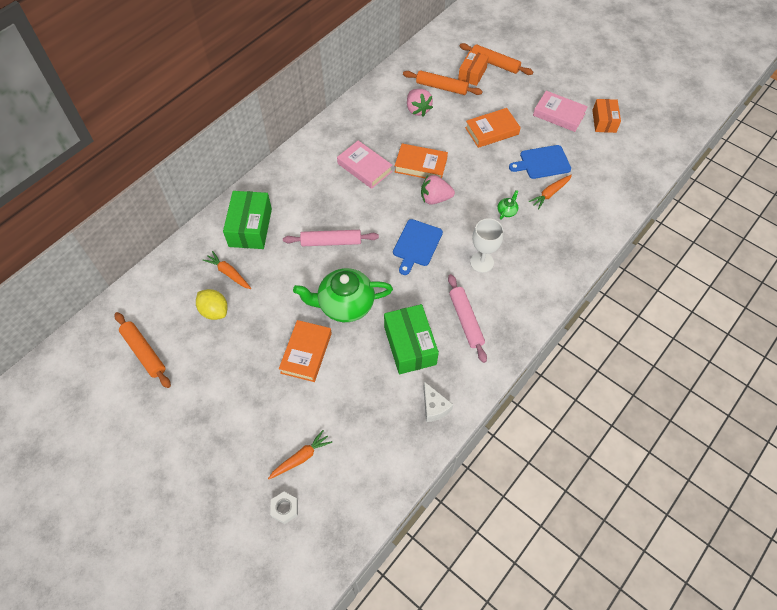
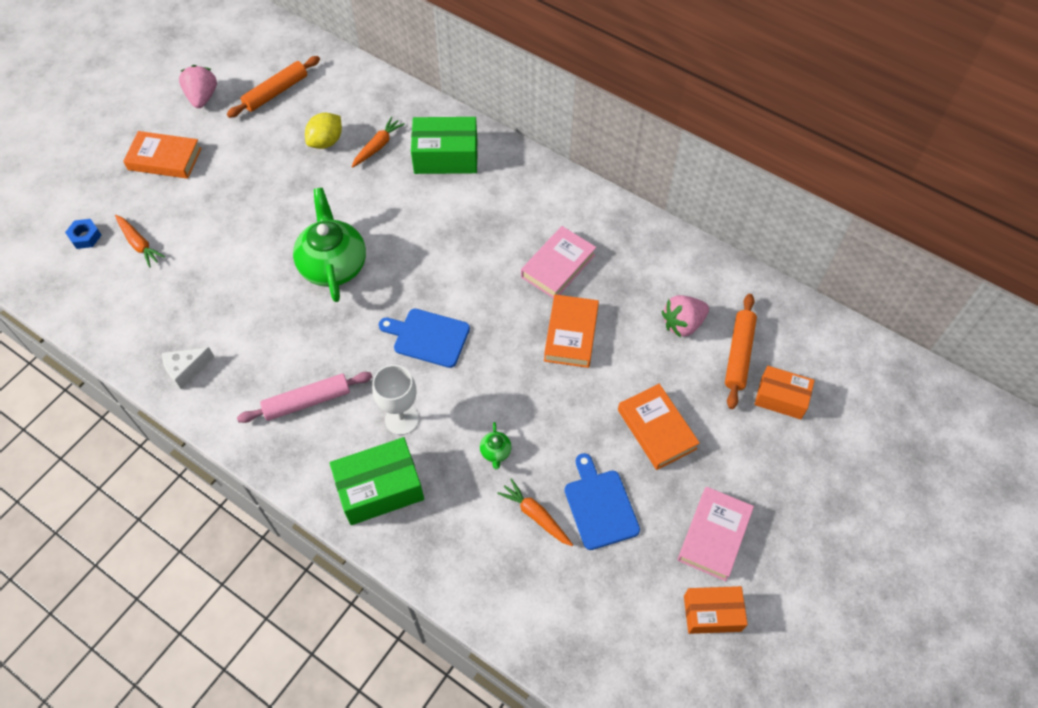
camera: 85 degrees right, 0 degrees up
white nut [270,492,298,524] -> blue nut [65,219,102,249]
orange book [279,320,332,382] -> orange book moved to [123,131,202,179]
pink rolling pin [283,230,379,246] -> none
green box [384,304,439,374] -> green box moved to [330,437,424,525]
pink strawberry [421,175,455,205] -> pink strawberry moved to [179,65,217,108]
orange rolling pin [459,43,533,75] -> none
green teapot [497,190,518,220] -> green teapot turned 60 degrees clockwise [480,422,511,469]

